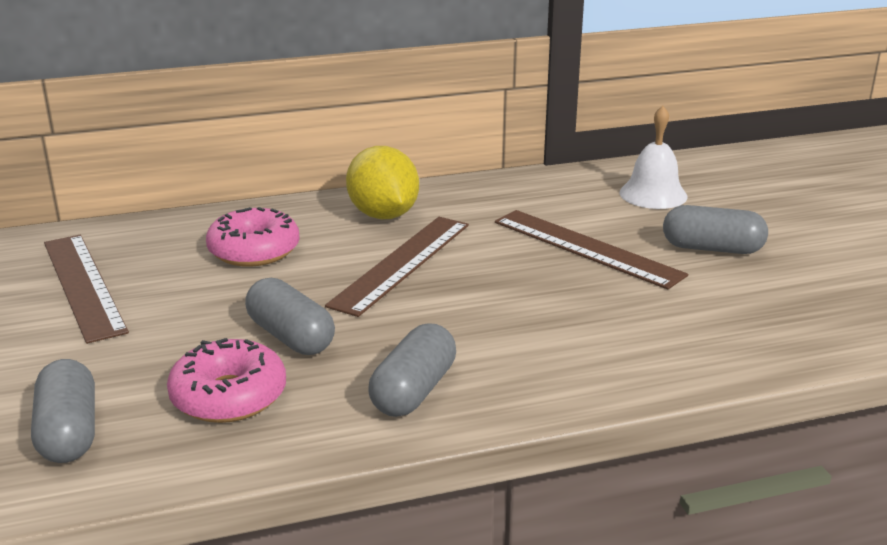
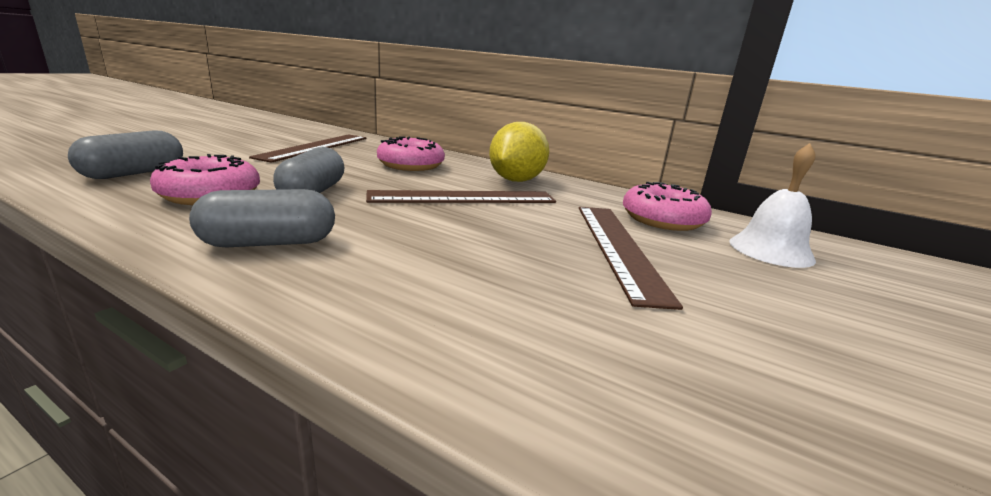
camera: 45 degrees right, 5 degrees down
grey capsule [663,205,768,254] -> none
none -> pink donut [623,182,712,231]

